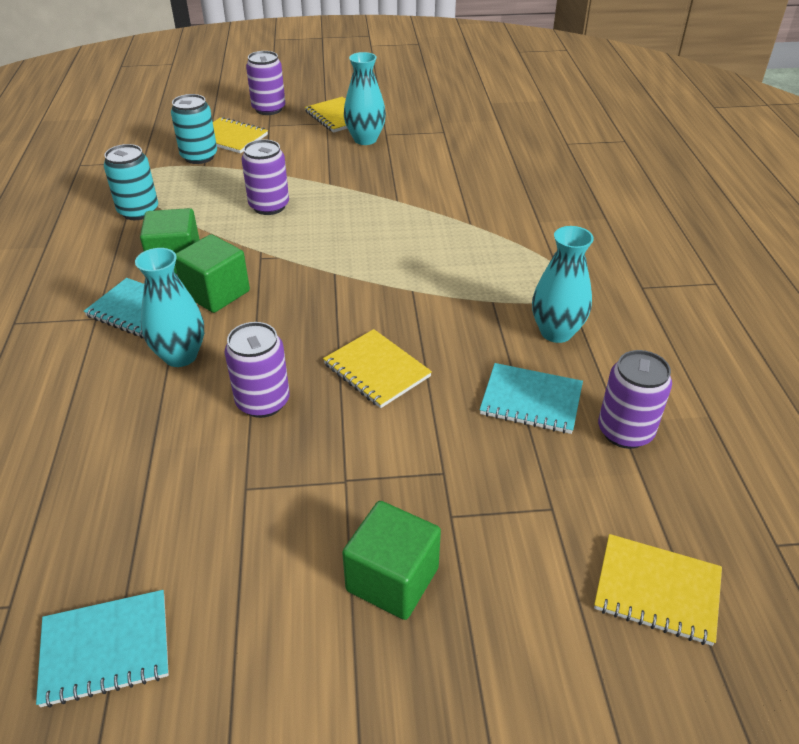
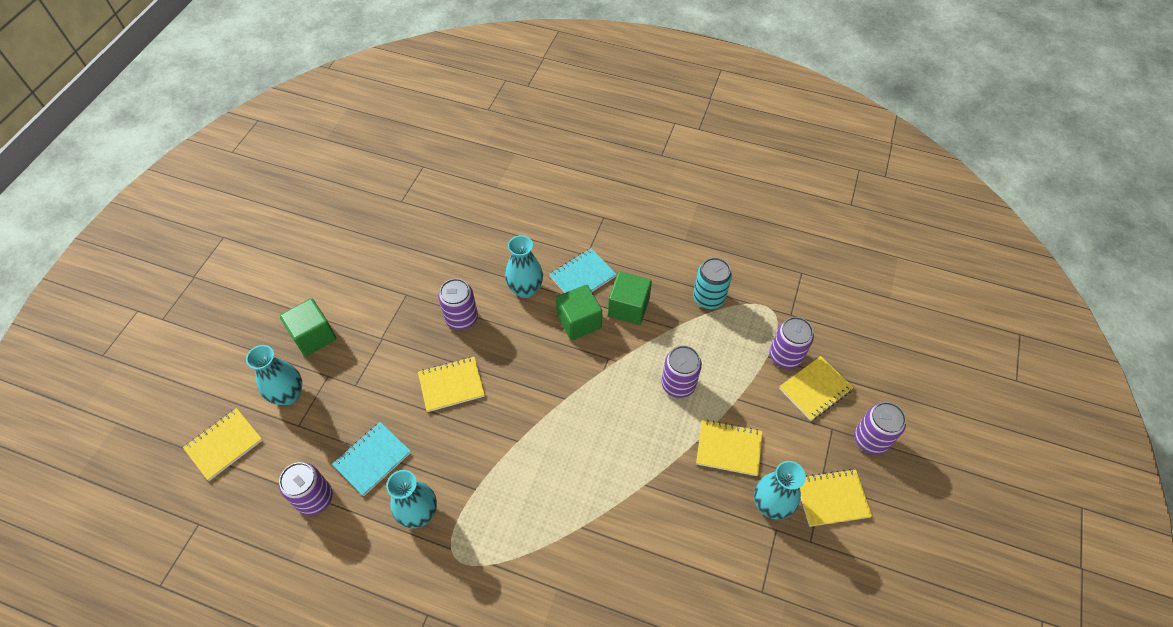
camera: 115 degrees right, 15 degrees up
turquoise notebook [36,590,169,708] -> none
turquoise can [171,94,217,164] -> purple can [770,317,814,369]
none -> turquoise vase [246,345,302,405]
none -> yellow notebook [696,419,763,476]

